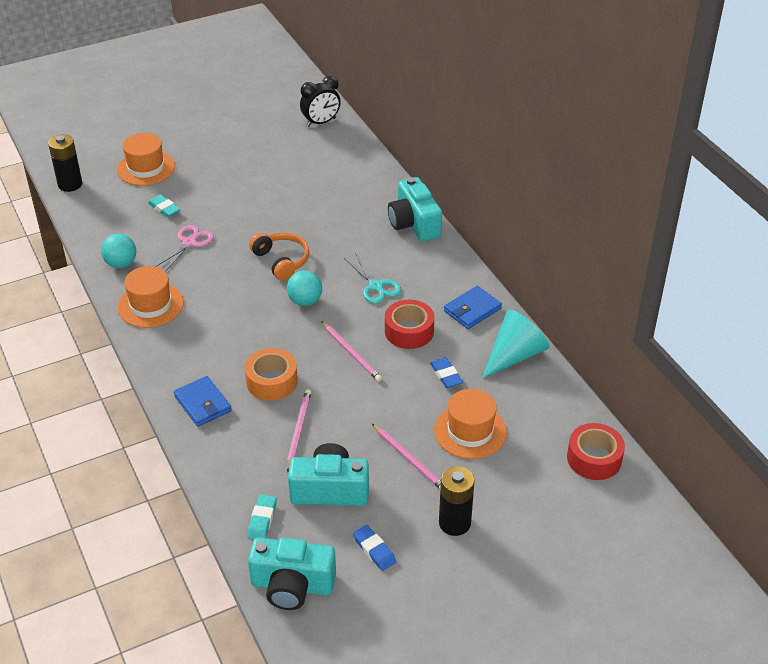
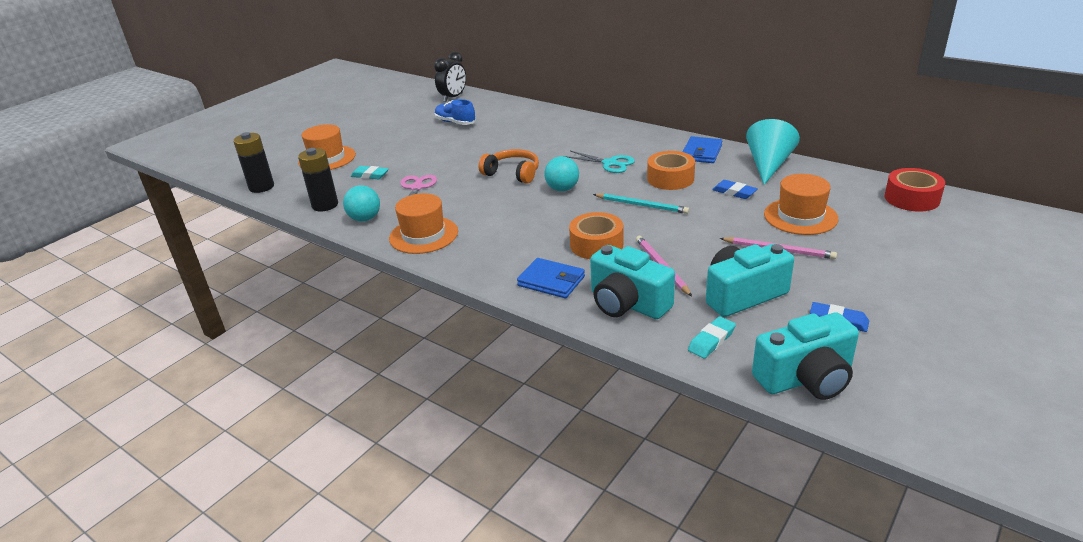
camera: 25 degrees left, 10 degrees down
turquoise eraser [247,494,277,539] -> turquoise eraser turned 60 degrees clockwise [688,316,736,359]
pink pencil [321,321,382,382] -> turquoise pencil [593,193,689,214]
red tape [385,300,434,349] -> orange tape [647,151,695,190]
turquoise camera [388,177,442,242] -> turquoise camera moved to [590,245,675,319]
black battery [439,467,475,536] -> black battery moved to [298,148,338,212]
none -> blue shoe [435,99,476,125]

